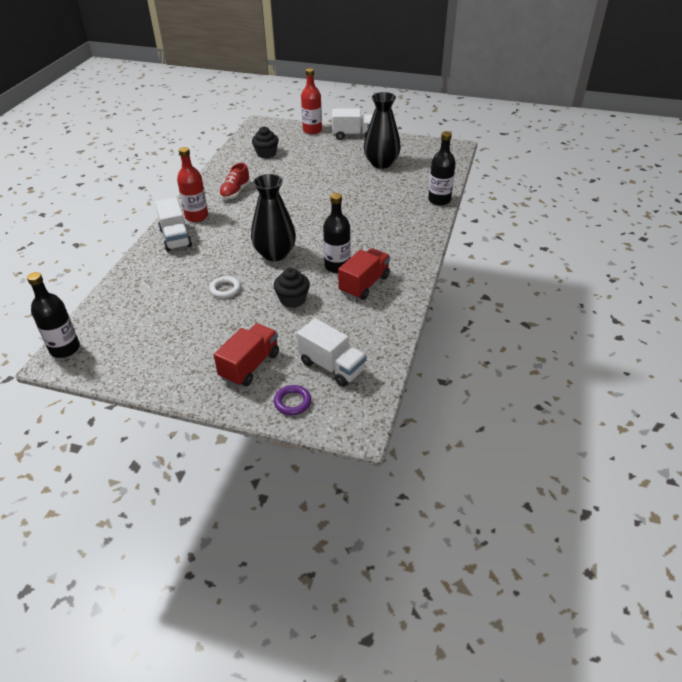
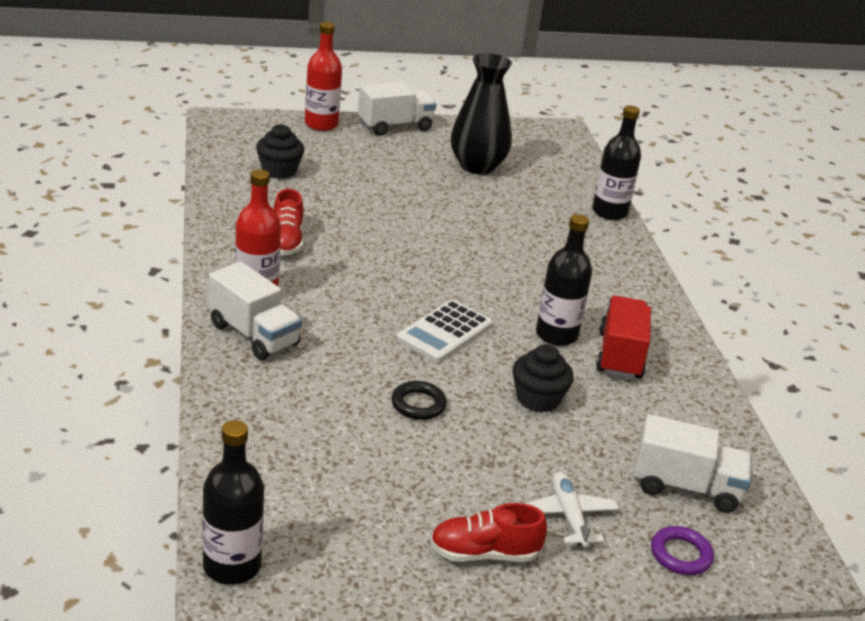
camera: 30 degrees left, 10 degrees down
white ring [209,276,241,298] -> black ring [392,381,447,420]
red truck [214,323,279,387] -> white plane [525,472,619,548]
black vase [251,174,296,261] -> white calculator [396,300,493,362]
none -> red shoe [430,503,547,562]

